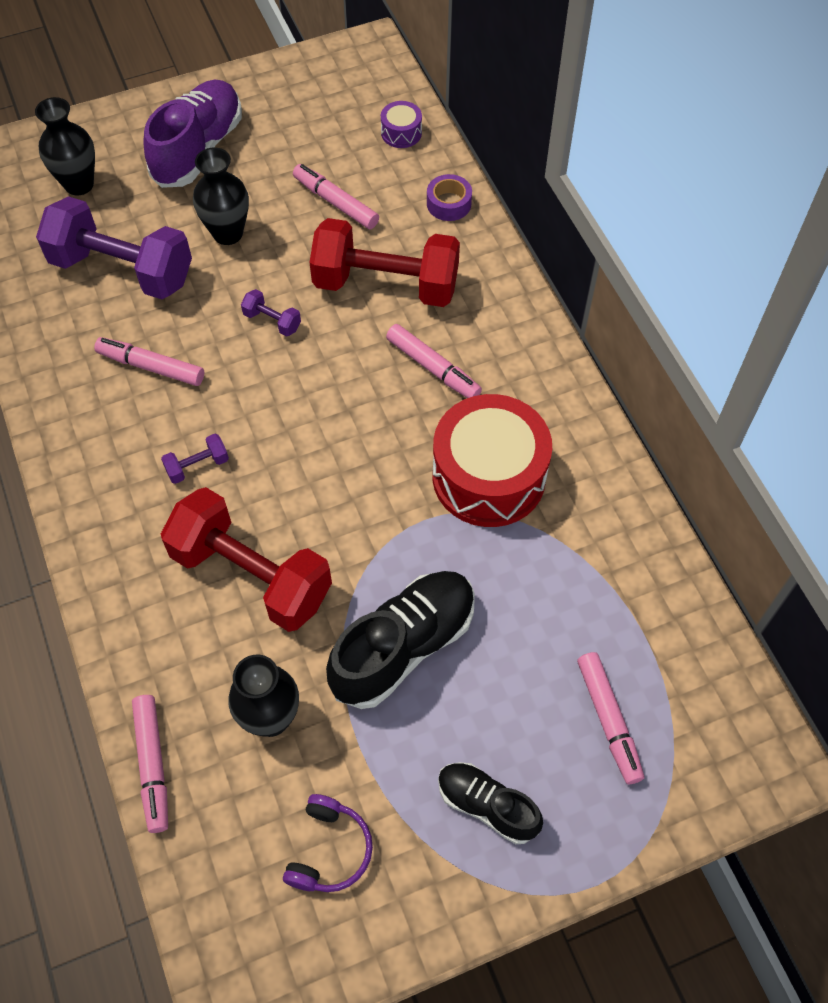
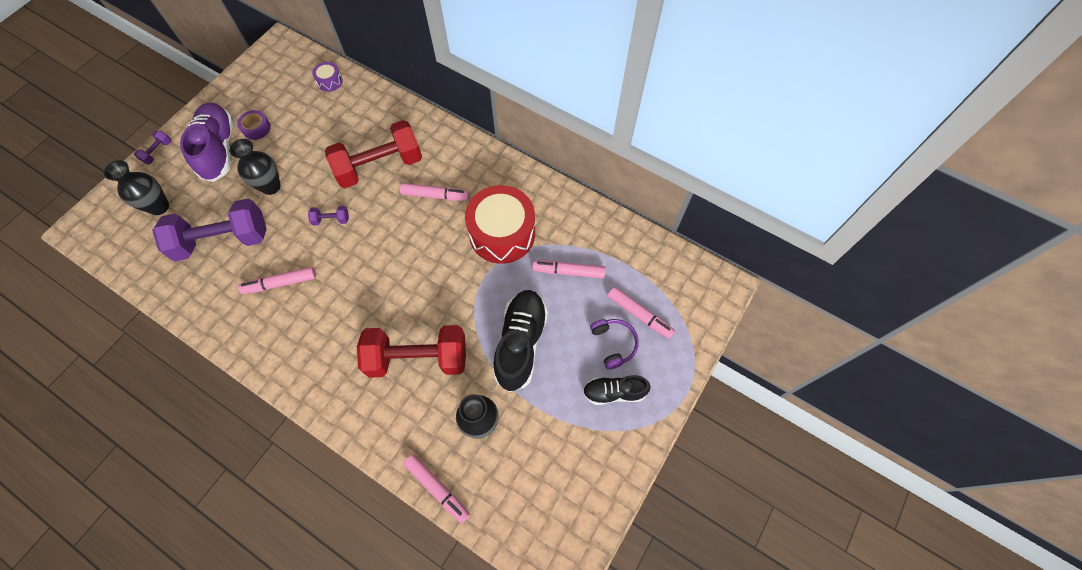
camera: 35 degrees left, 5 degrees up
purple dumbbell [161,434,229,484] -> purple dumbbell moved to [134,131,172,164]
purple headphones [283,794,373,892] -> purple headphones moved to [590,319,639,370]
pink marker [293,164,379,229] -> pink marker moved to [532,260,606,278]
purple tape [427,174,472,221] -> purple tape moved to [237,110,271,140]

